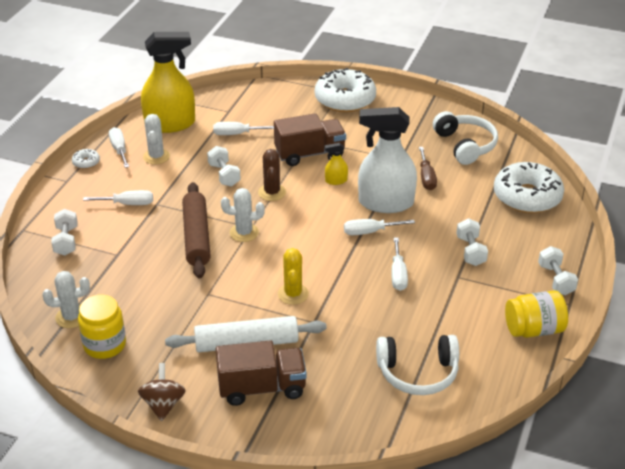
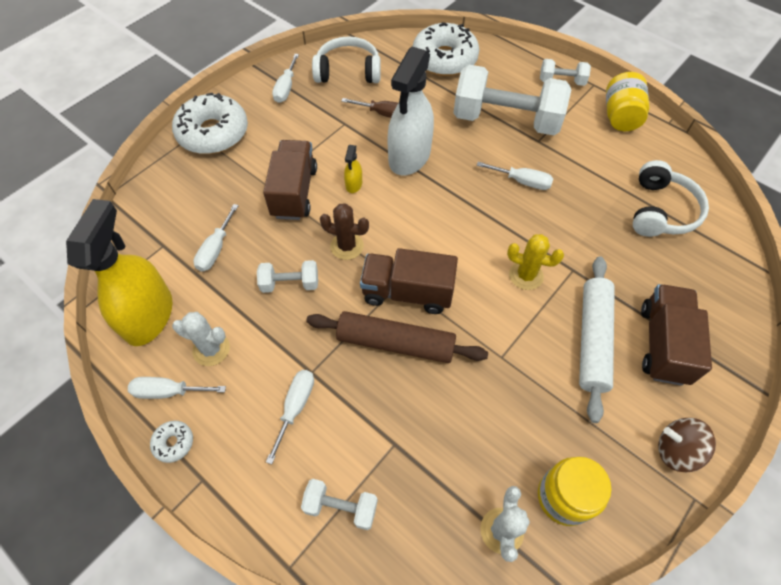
camera: 70 degrees left, 20 degrees up
white cactus [221,188,265,242] -> brown truck [360,248,458,314]
white screwdriver [344,219,415,235] -> white screwdriver moved to [272,54,299,103]
white dumbbell [457,218,488,266] -> white dumbbell [453,65,571,135], size x2.20

